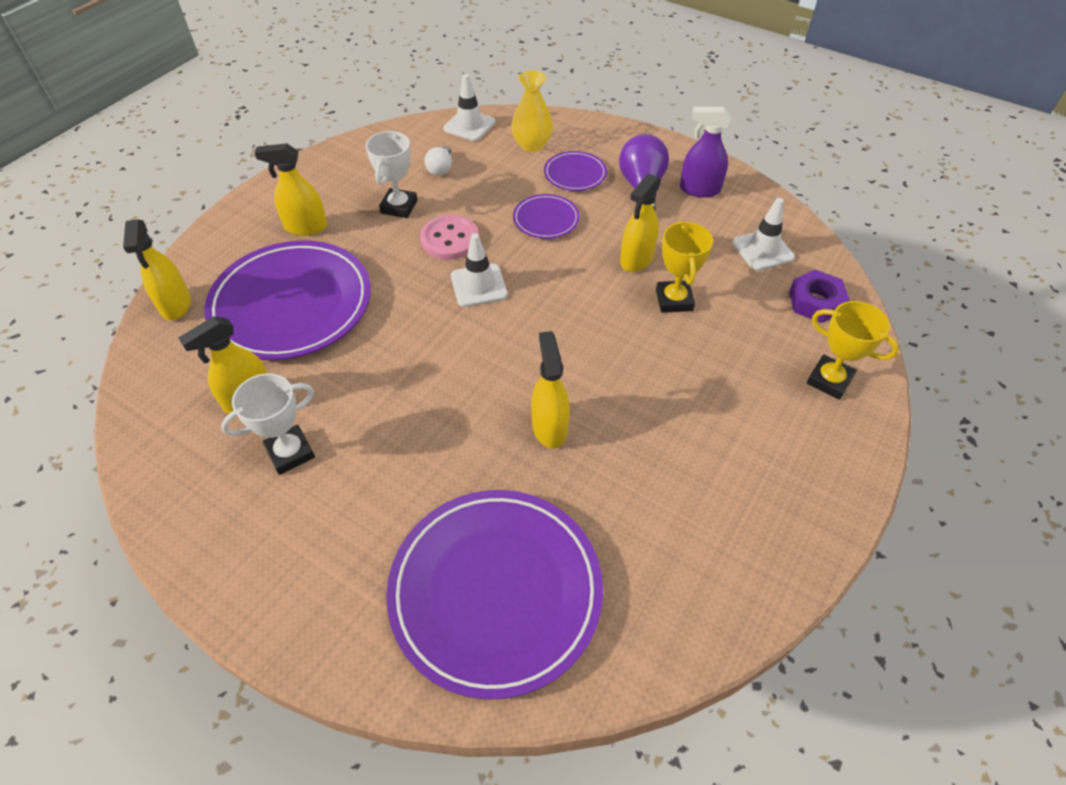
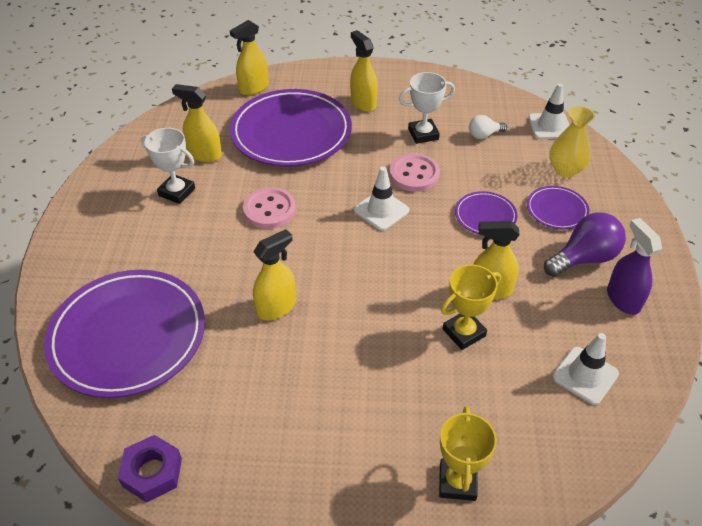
camera: 60 degrees right, 5 degrees down
purple nut [789,270,849,323] -> purple nut moved to [118,435,182,502]
none -> pink button [243,187,296,229]

